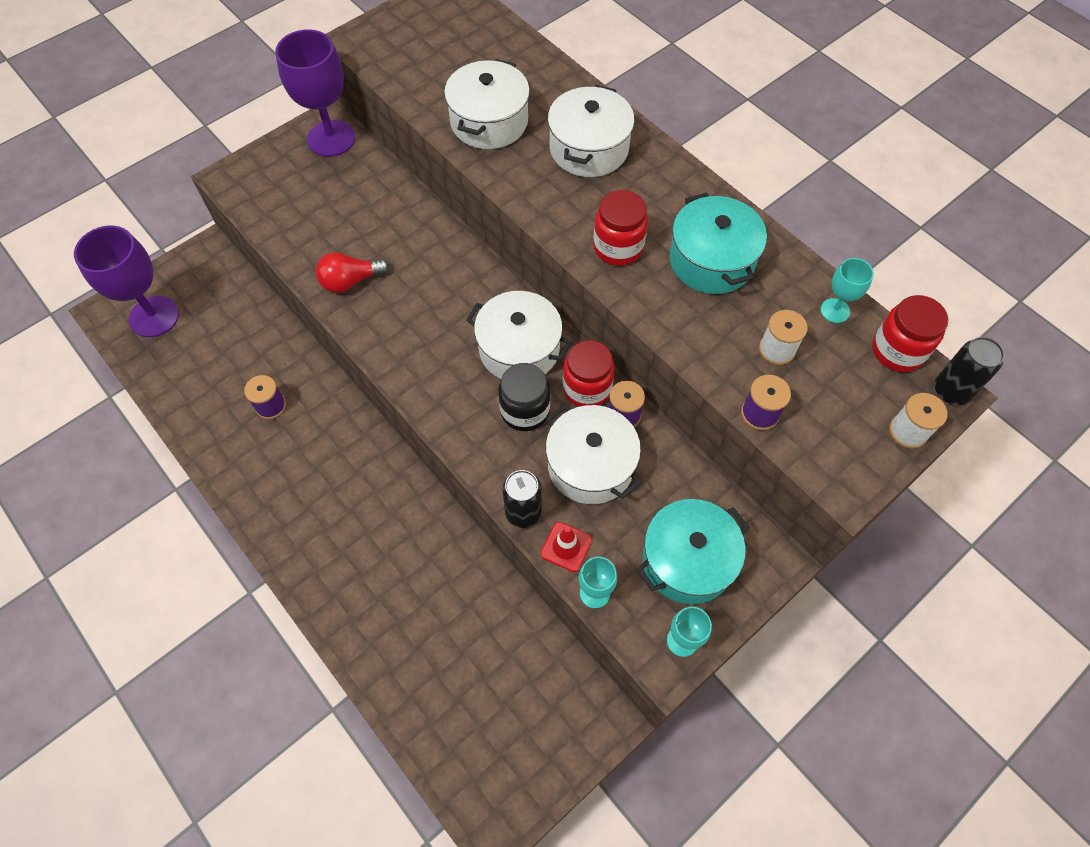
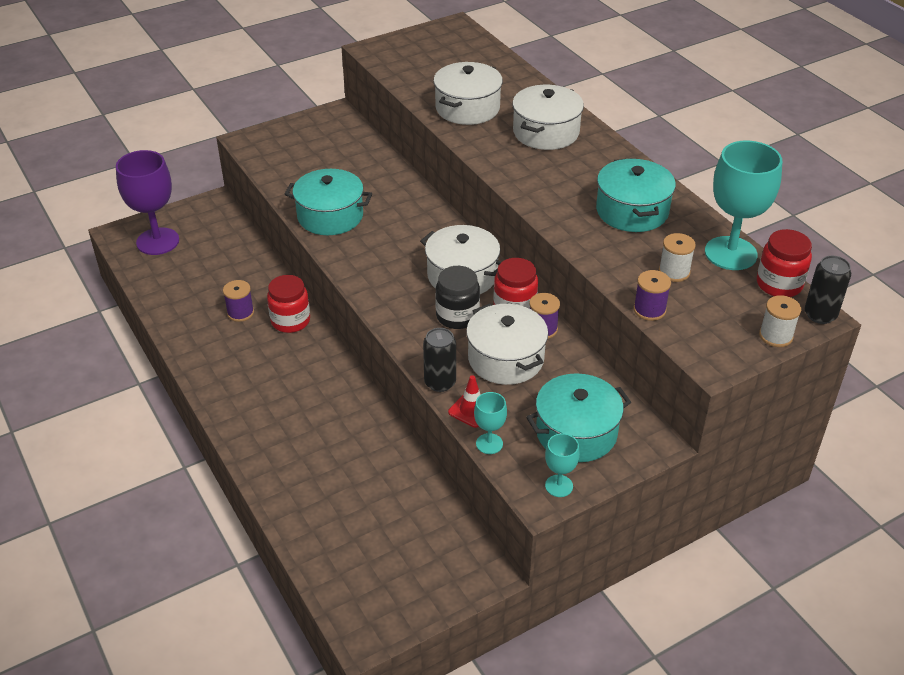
camera: 10 degrees right, 20 degrees down
purple goblet [275,29,355,157] -> none
red light bulb [316,252,389,293] -> turquoise pot [285,169,372,235]
red jar [593,190,648,266] -> red jar moved to [267,275,310,333]
turquoise goblet [821,258,874,323] -> turquoise goblet [705,141,782,270], size x2.08

